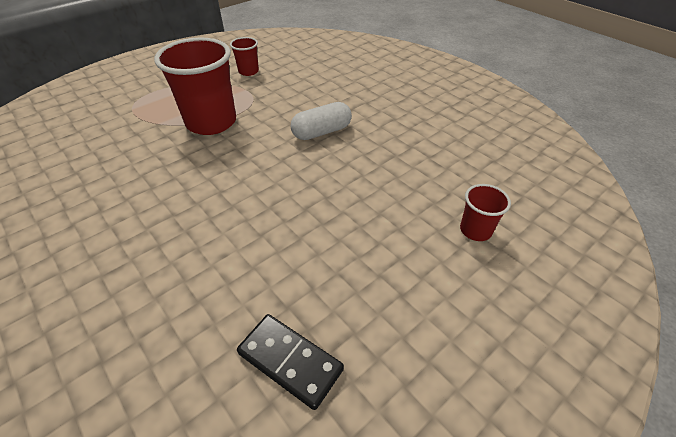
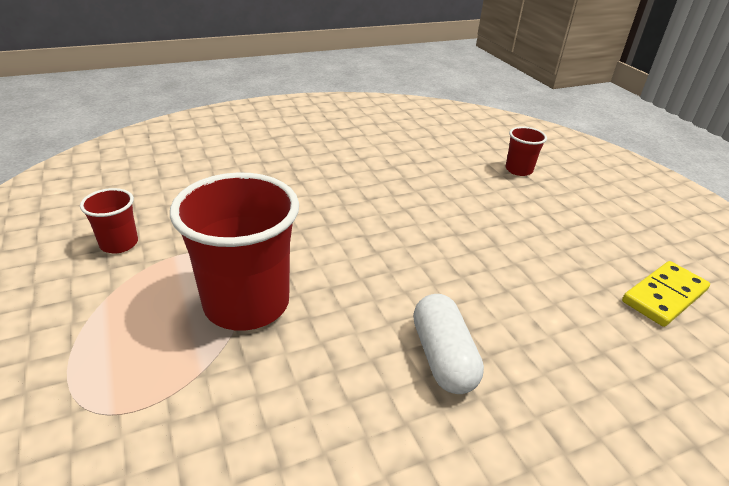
camera: 75 degrees left, 10 degrees down
black domino [237,314,344,410] -> yellow domino [622,261,710,327]
white capsule [291,102,352,140] -> white capsule moved to [413,294,484,394]

